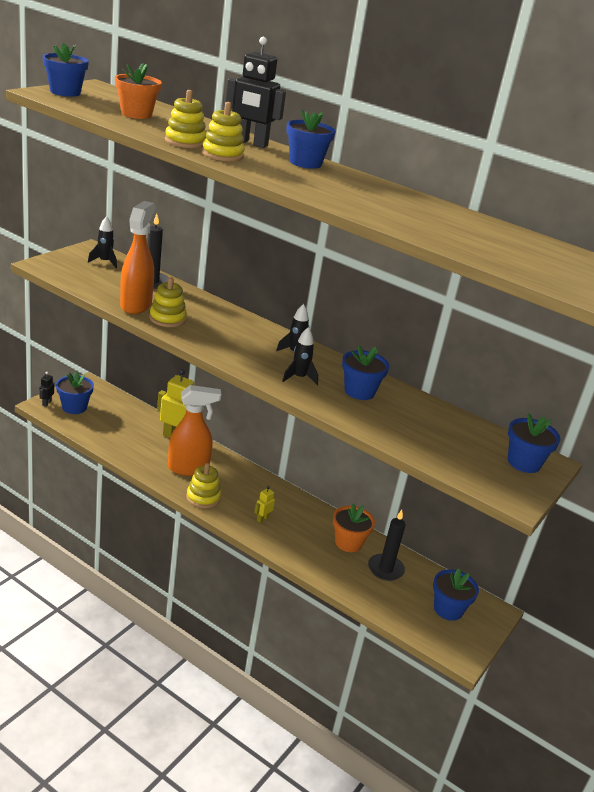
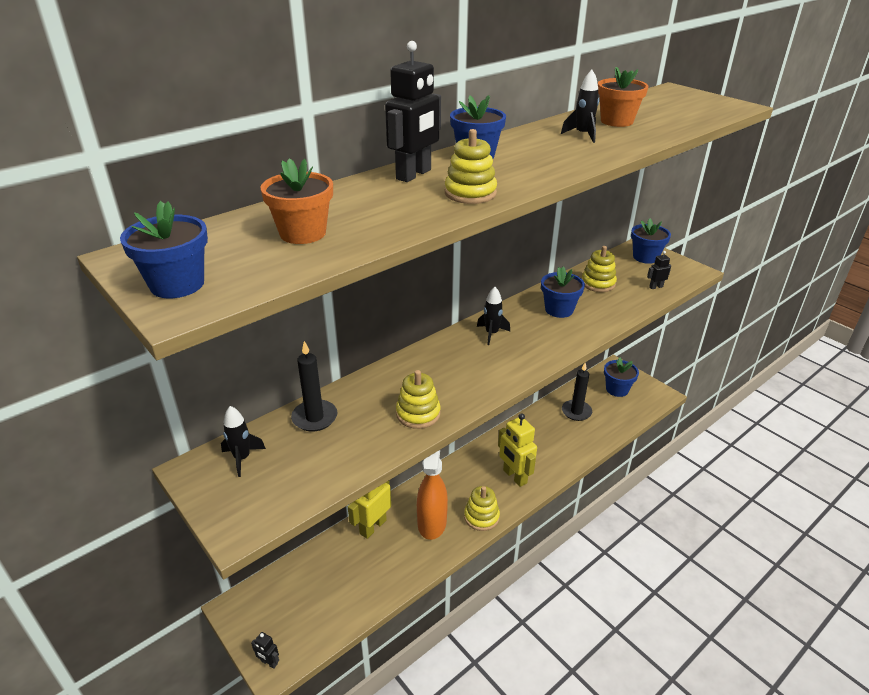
camera: 70 degrees left, 5 degrees up
blue flower pot [56,371,94,414] -> none
orange spray bottle [120,201,155,314] -> none
yellow stacking toy [165,90,206,148] -> yellow stacking toy moved to [582,246,617,292]
yellow robot [254,486,275,523] -> yellow robot [498,413,537,487], size x2.11
black rocket [282,327,318,385] -> black rocket moved to [561,70,599,143]
orange flower pot [333,503,375,552] -> orange flower pot moved to [598,67,649,127]
none -> black robot [647,251,671,289]

